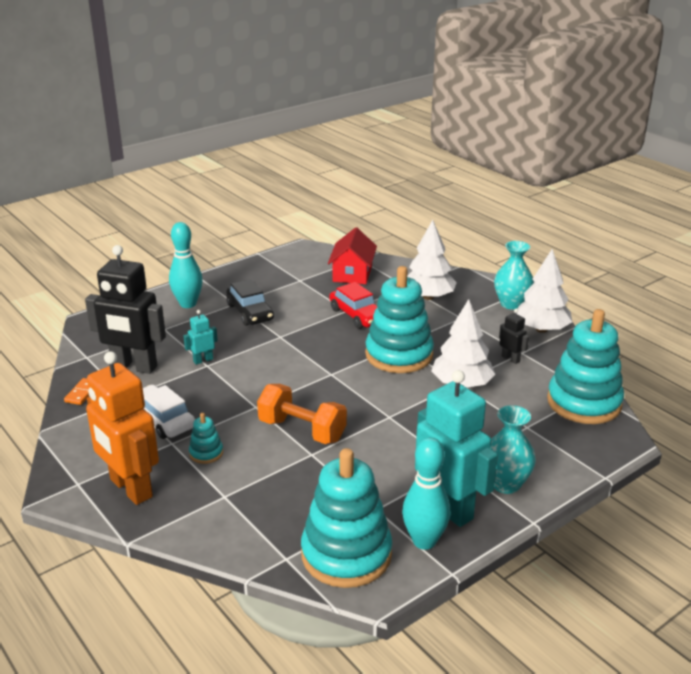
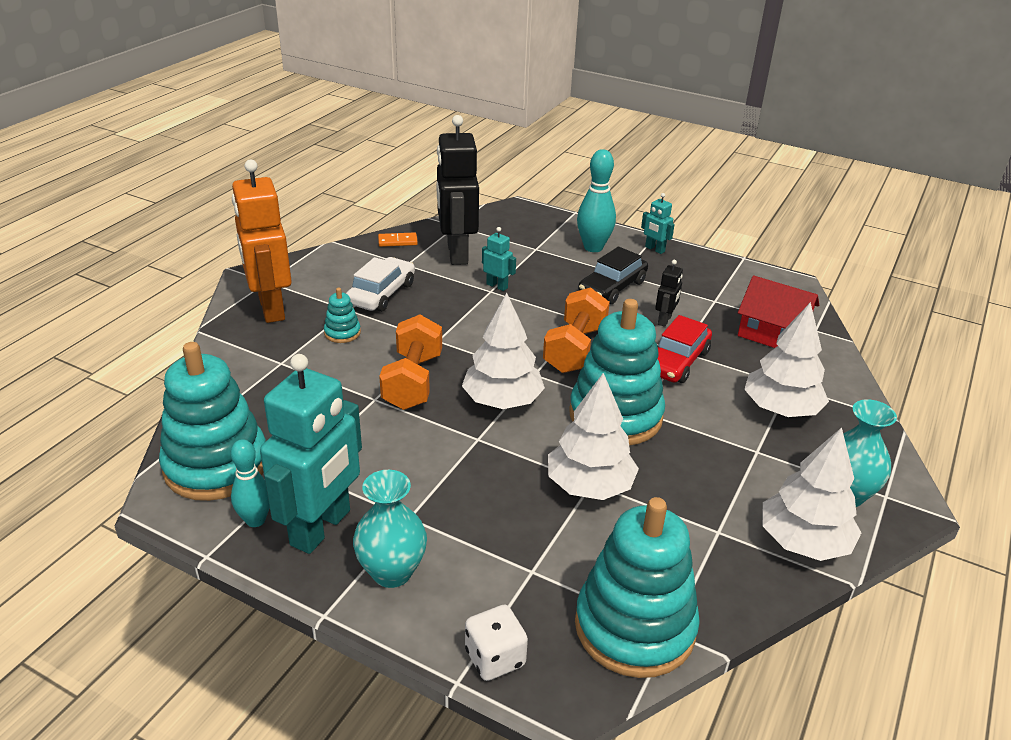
camera: 65 degrees right, 5 degrees up
orange robot [86,351,159,505] -> orange robot turned 45 degrees counterclockwise [232,159,292,323]
red house [328,227,377,284] -> red house turned 45 degrees clockwise [738,276,819,348]
turquoise bowling pin [402,437,450,550] -> turquoise bowling pin [231,439,270,527], size x0.67
black robot [499,308,529,364] -> black robot moved to [655,260,683,327]
none -> white tree [462,293,545,409]
none -> white dice [465,605,528,681]
none -> orange dumbbell [543,287,610,373]
none -> turquoise robot [641,193,675,254]

